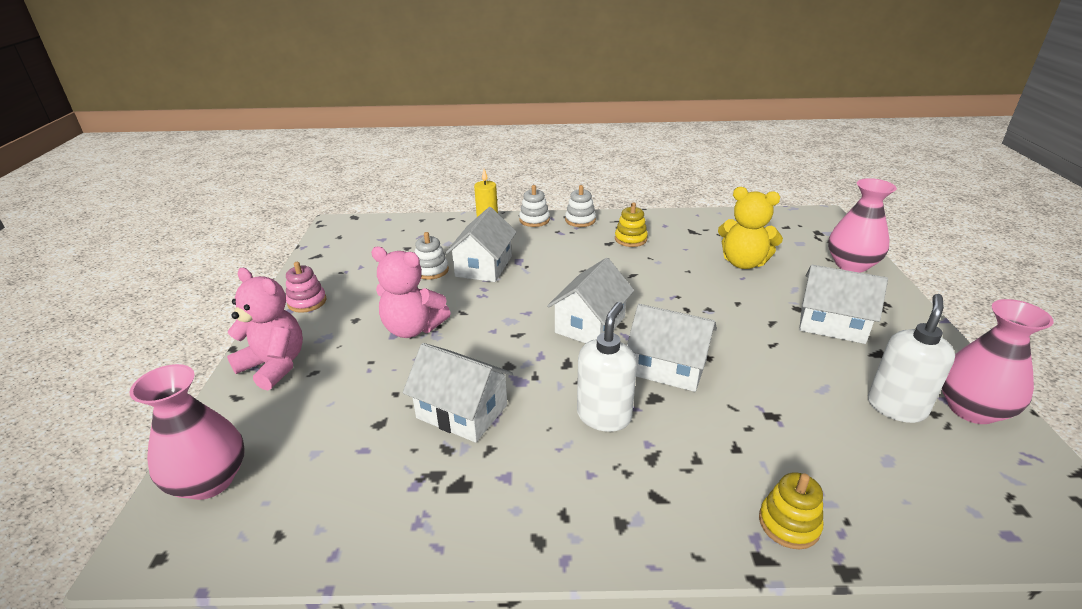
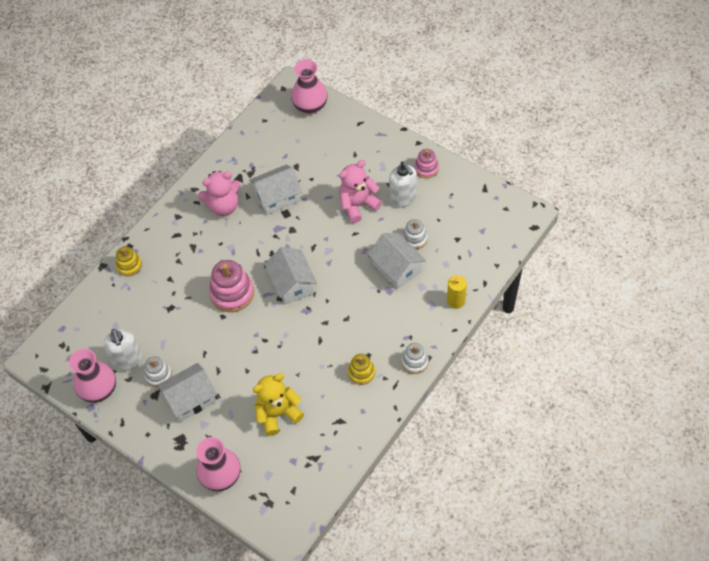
camera: 130 degrees right, 25 degrees up
pink teddy bear [227,268,303,390] -> pink teddy bear moved to [198,171,241,216]
white stacking toy [519,185,550,227] -> white stacking toy moved to [144,356,172,387]
white soap dispenser [577,302,637,432] -> white soap dispenser moved to [389,161,417,208]
white house [627,304,717,392] -> pink stacking toy [209,260,254,312]

